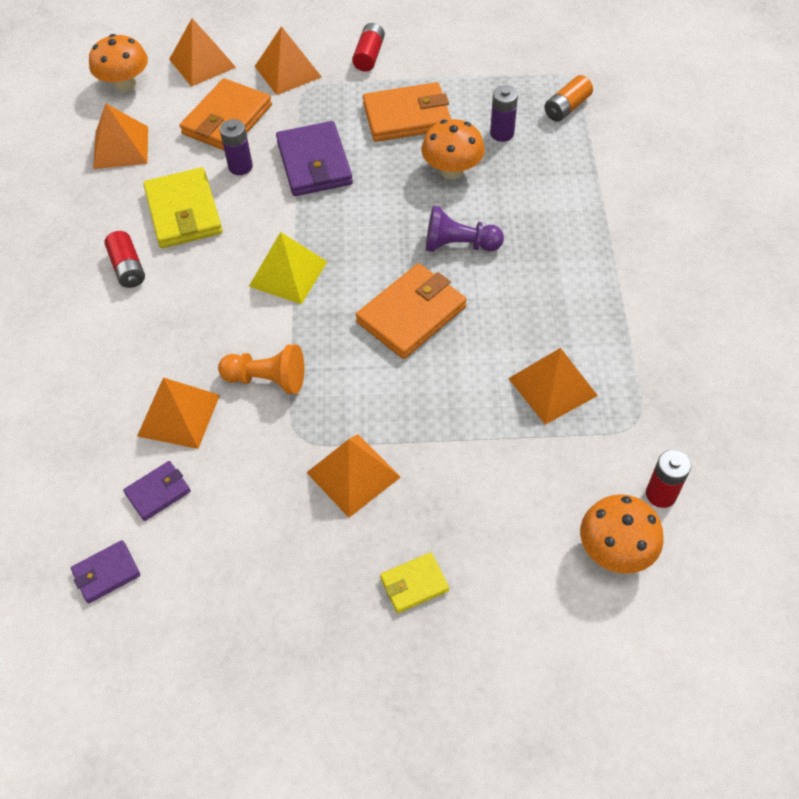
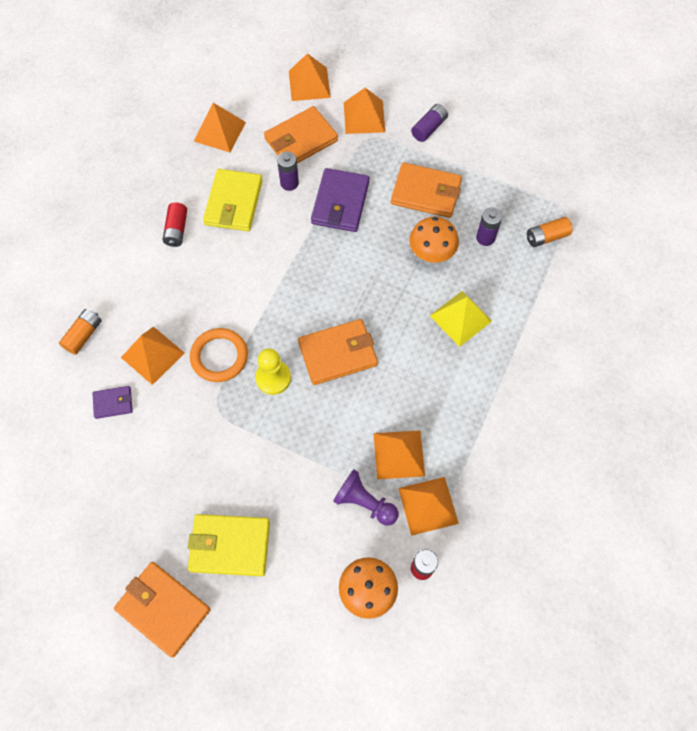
camera: 25 degrees right, 10 degrees up
purple wallet [71,540,140,603] -> none
orange mushroom [89,34,148,92] -> none
orange pawn [218,344,304,394] -> orange ring [190,328,248,382]
yellow pyramid [249,232,327,304] -> yellow pyramid moved to [430,291,492,347]
orange pyramid [306,434,401,518] -> orange pyramid moved to [398,477,459,536]
red battery [352,23,385,72] -> purple battery [411,104,448,142]
yellow wallet [380,553,449,613] -> yellow wallet [188,514,270,576], size x1.88
purple pawn [426,206,504,252] -> purple pawn moved to [333,469,398,526]
none -> orange battery [59,309,101,355]
none -> orange wallet [114,562,211,657]
none -> yellow pawn [255,348,291,395]

